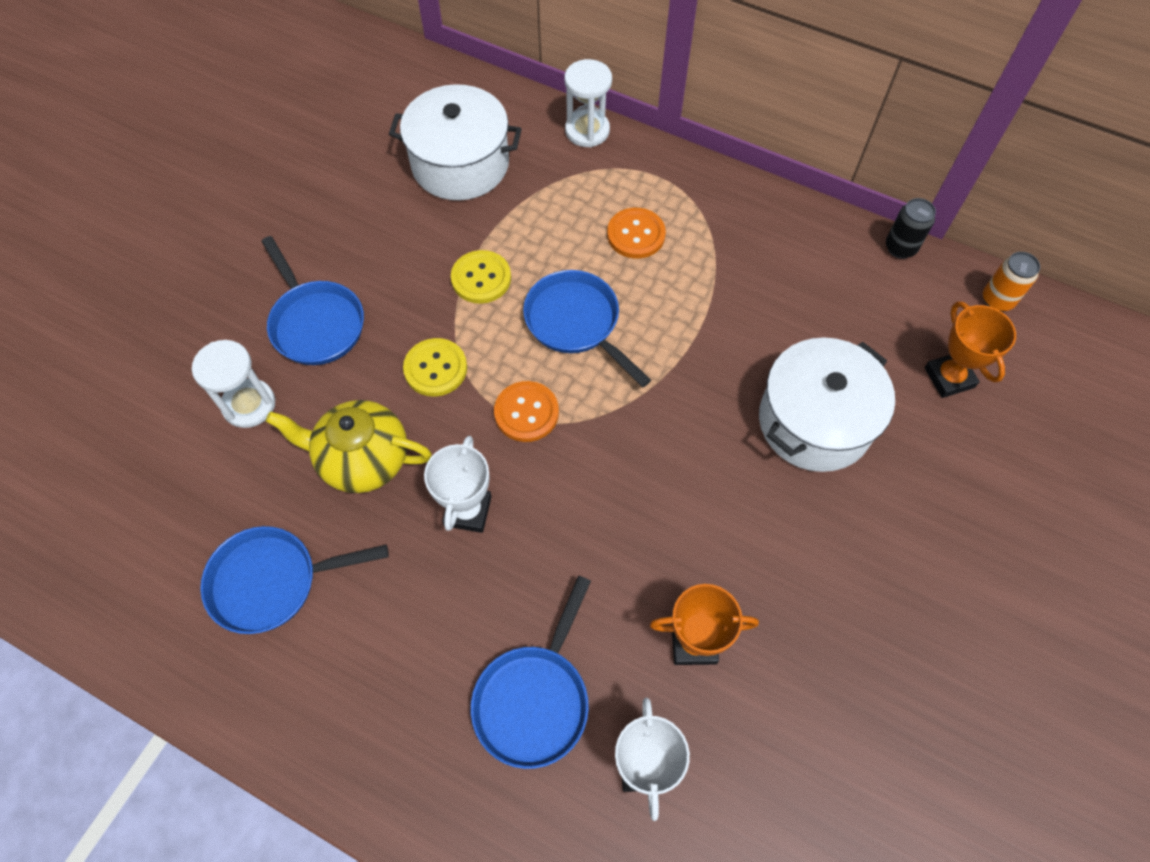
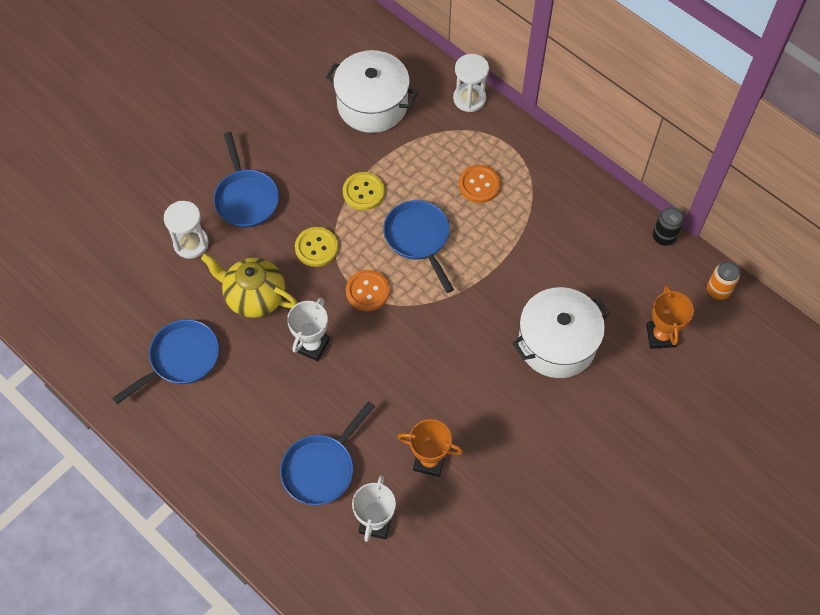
camera: 15 degrees right, 0 degrees up
blue pan [200,526,389,634] -> blue pan turned 135 degrees clockwise [113,319,219,404]

